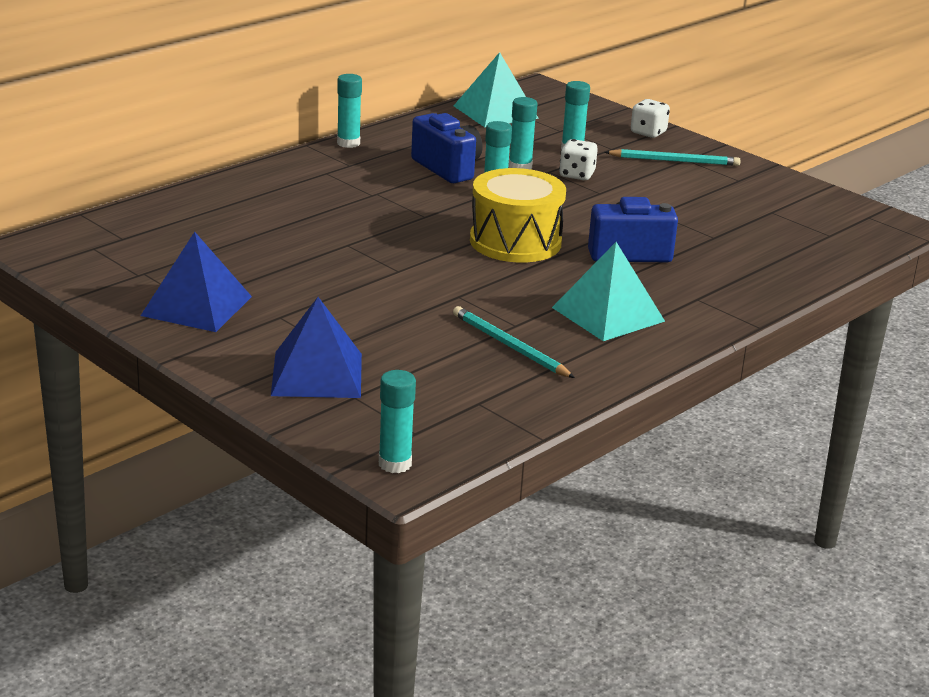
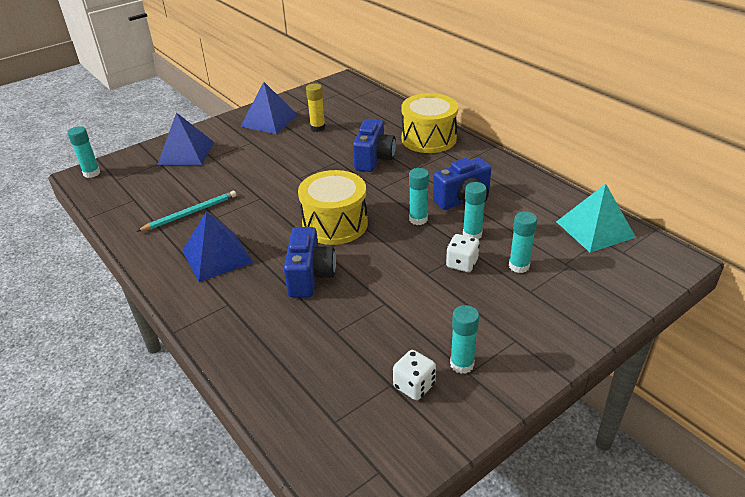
camera: 100 degrees right, 10 degrees up
turquoise glue stick [337,74,362,148] -> turquoise glue stick moved to [450,305,479,374]
turquoise pyramid [552,242,665,341] -> blue pyramid [182,211,254,282]
turquoise pencil [605,149,740,166] -> none
white dice [631,99,670,138] -> white dice moved to [393,350,436,400]
none -> yellow glue stick [306,83,325,132]
none -> blue camera [353,119,396,172]
none -> yellow drum [401,93,458,153]

